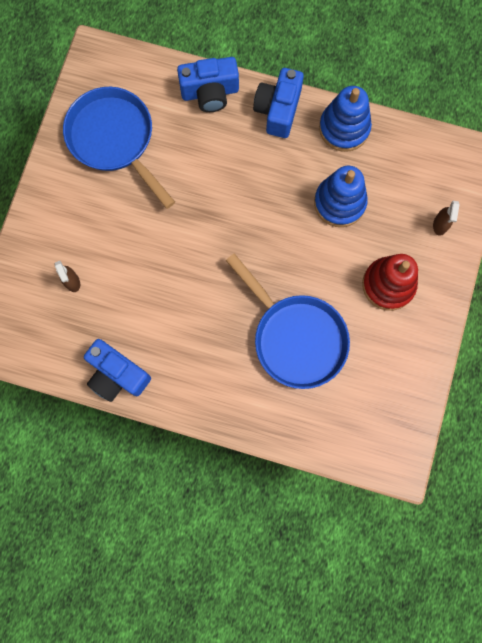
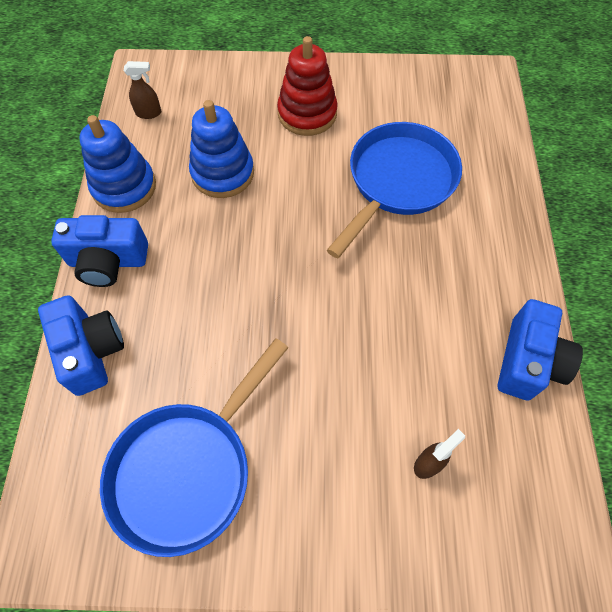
camera: 105 degrees left, 15 degrees down
brown spray bottle [433,201,460,236] -> brown spray bottle moved to [124,61,161,119]

